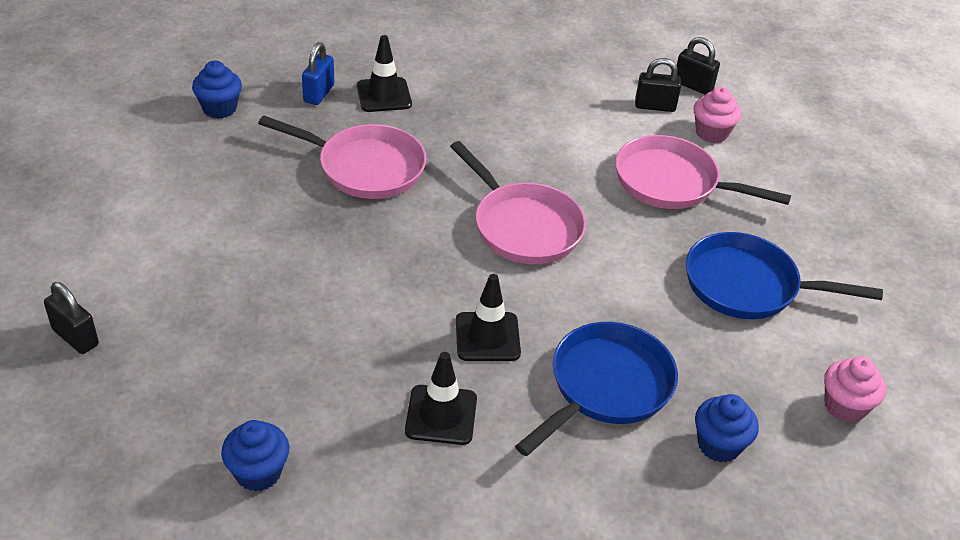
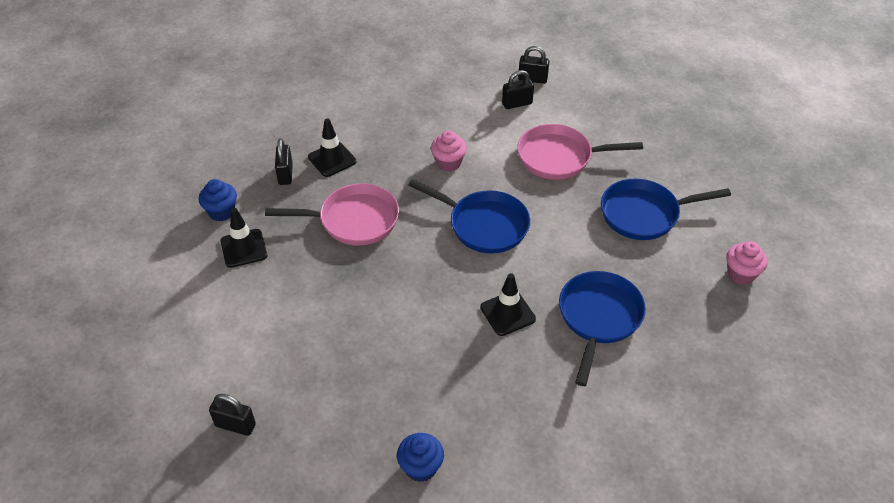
camera: 20 degrees left, 5 degrees up
blue padlock [302,42,334,105] -> black padlock [275,139,293,185]
black traffic cone [405,352,477,445] -> black traffic cone moved to [220,208,267,268]
pink pan [450,141,586,264] -> blue pan [408,179,530,253]
pink cupcake [694,87,741,143] -> pink cupcake moved to [431,130,467,172]
blue cupcake [695,394,759,463] -> none

